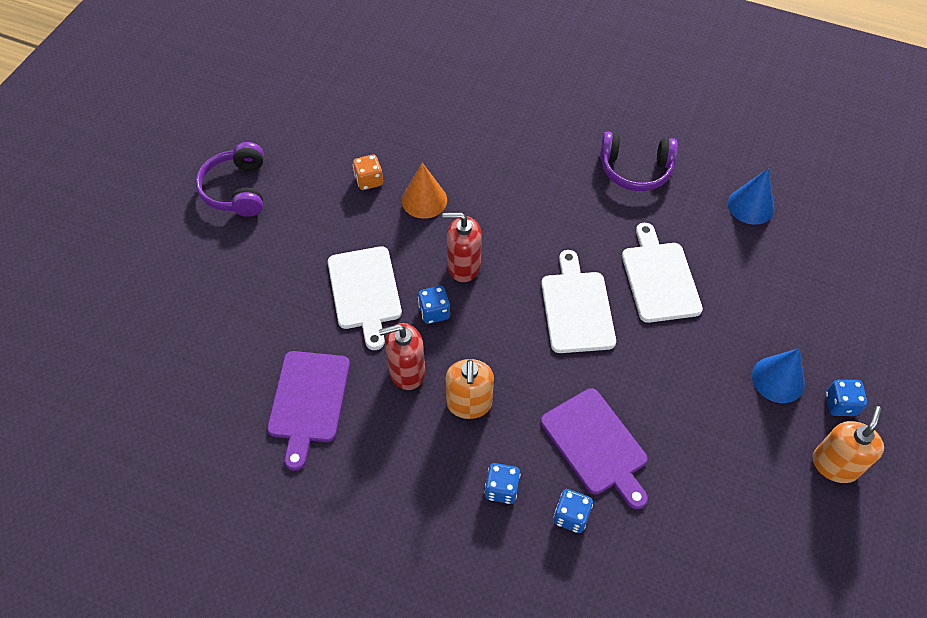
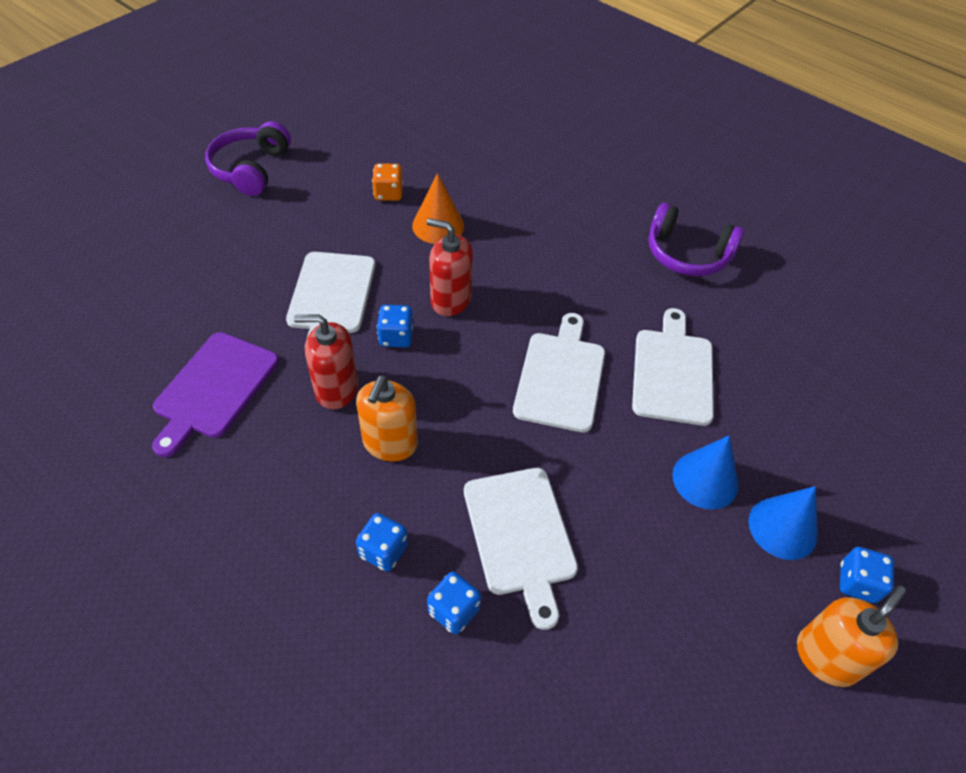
camera: 15 degrees right, 5 degrees down
purple cutting board [541,388,648,509] -> white cutting board [464,468,578,630]
blue cone [728,169,774,225] -> blue cone moved to [672,435,739,510]

